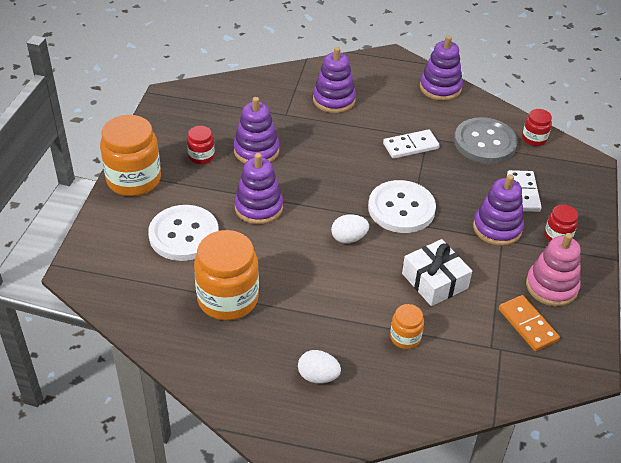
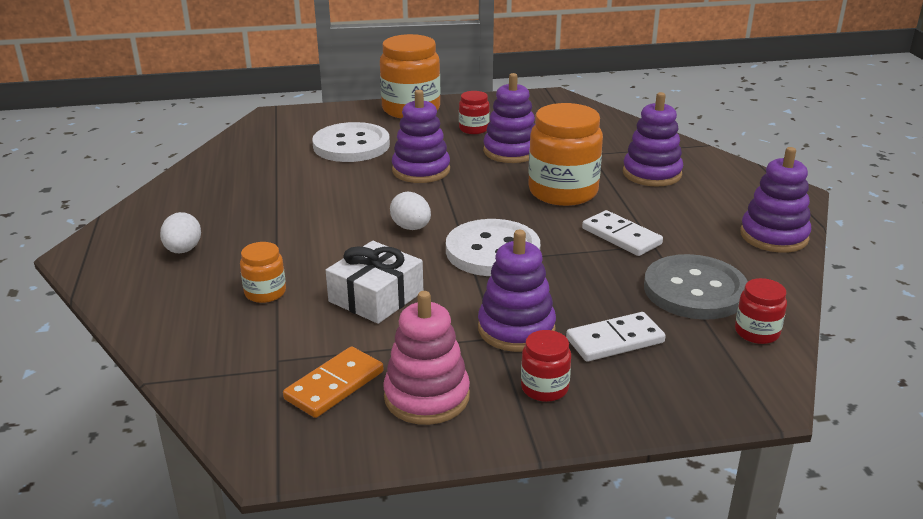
camera: 70 degrees right, 15 degrees down
orange jar [194,230,259,321] -> orange jar moved to [528,103,603,206]

